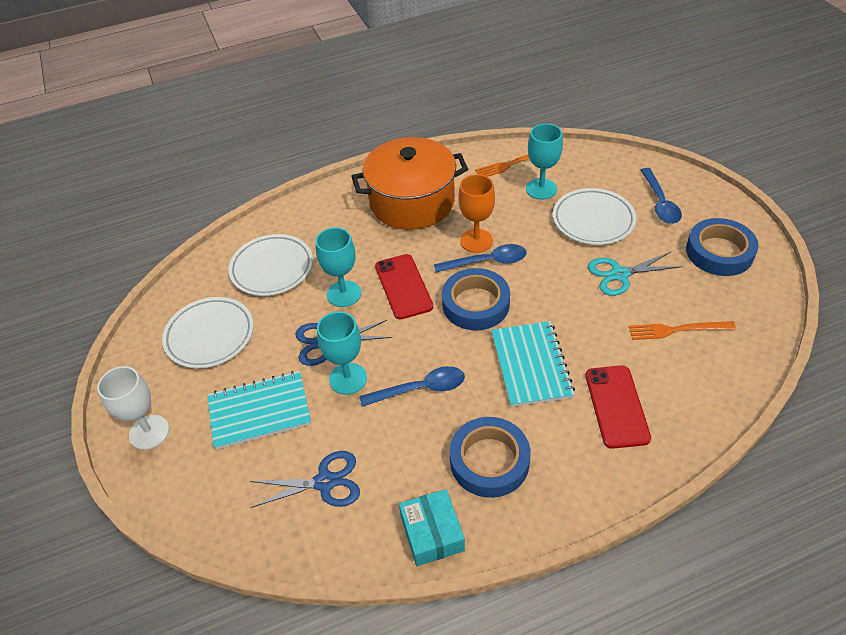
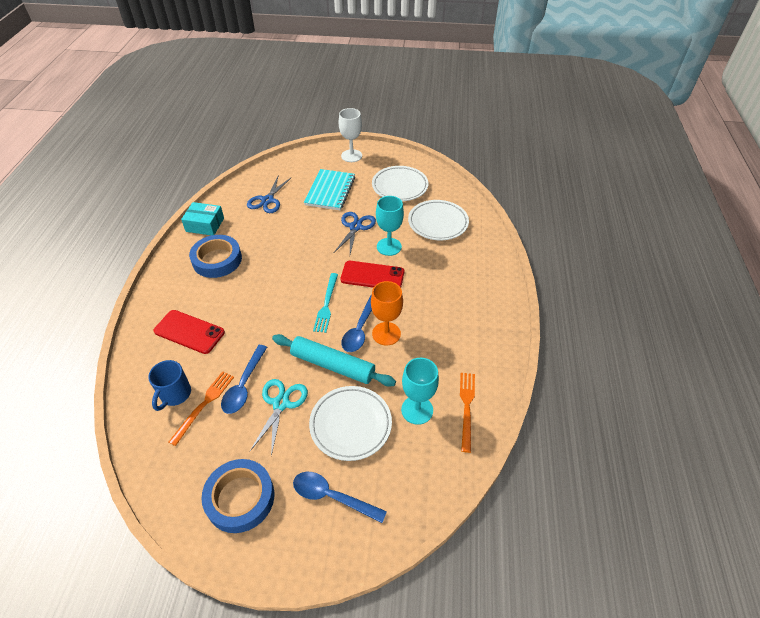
camera: 115 degrees right, 0 degrees up
turquoise goblet [317,311,367,395] -> none
orange pot [351,137,468,230] -> none
blue spoon [359,366,465,407] -> blue spoon moved to [221,345,267,414]
blue tape [442,268,510,330] -> turquoise fork [313,273,338,333]
turquoise notebook [491,321,575,407] -> none
none -> blue mug [148,360,191,411]
none -> turquoise rolling pin [272,334,396,387]

